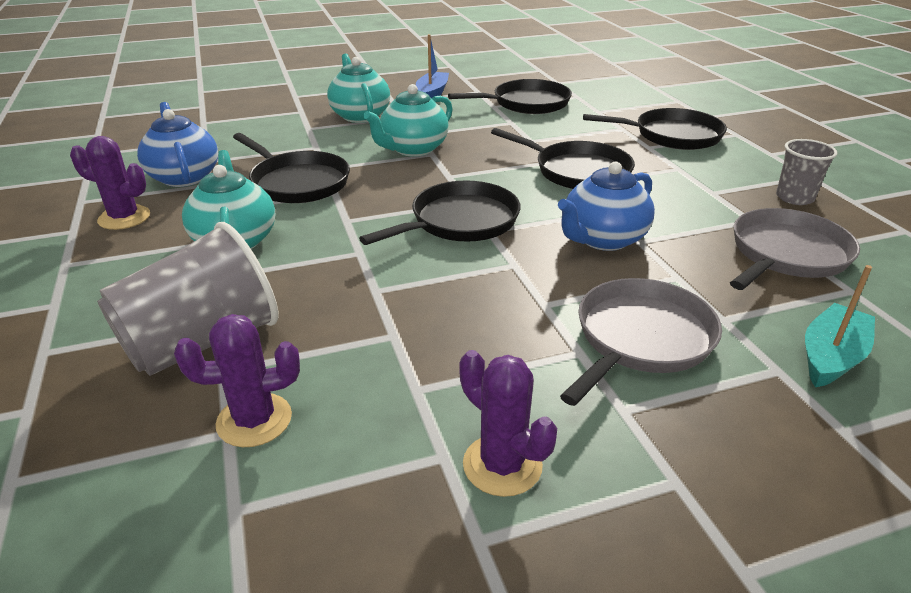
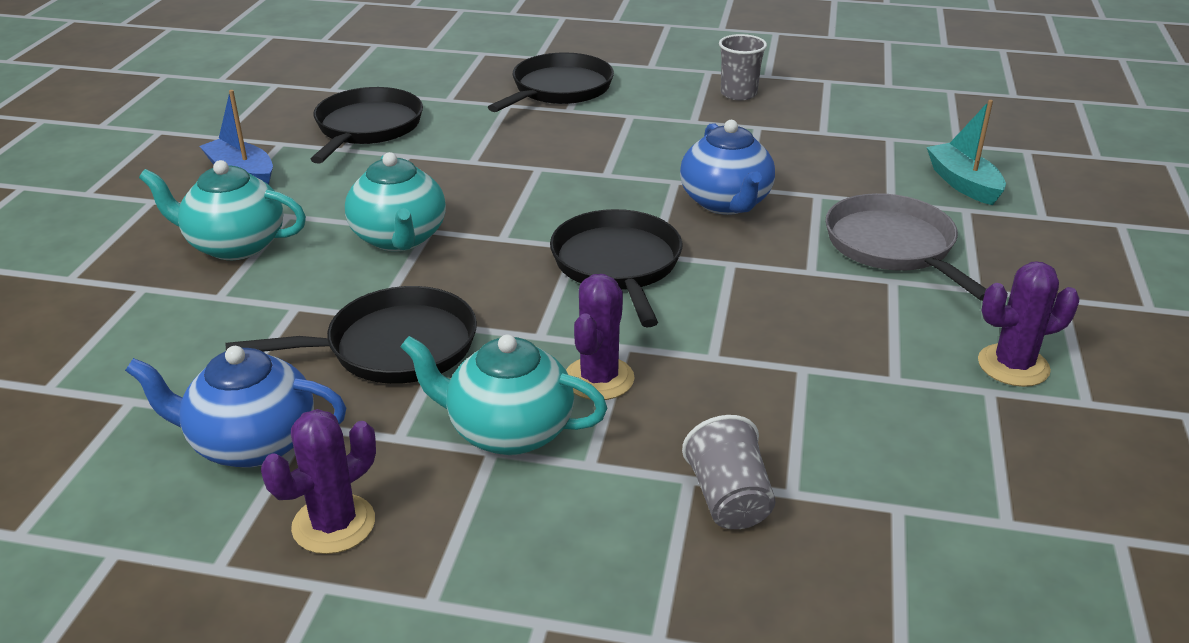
camera: 60 degrees left, 0 degrees up
grey cup [97,222,279,376] -> grey cup [682,415,776,529], size x0.56
purple cactus [174,314,300,447] -> purple cactus moved to [566,274,634,400]
black pan [491,128,635,189] -> none
grey pan [730,208,860,290] -> none

